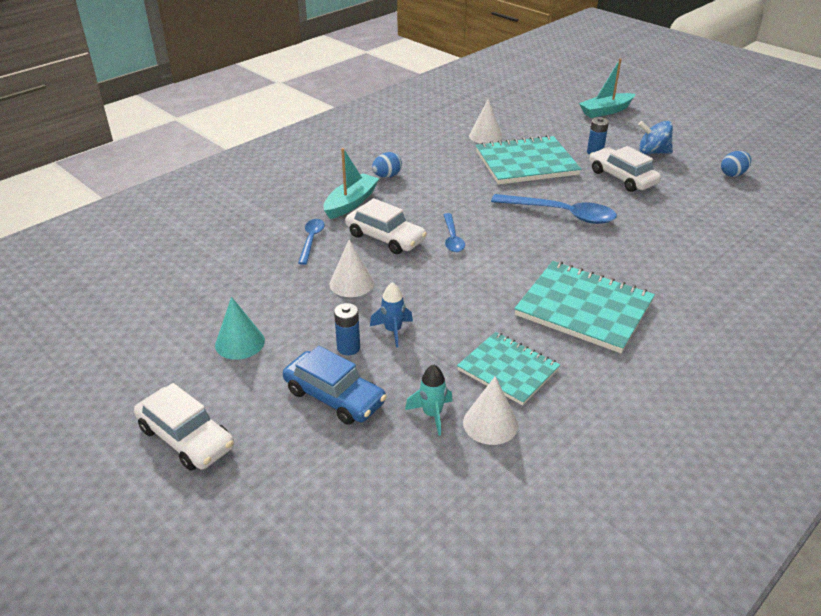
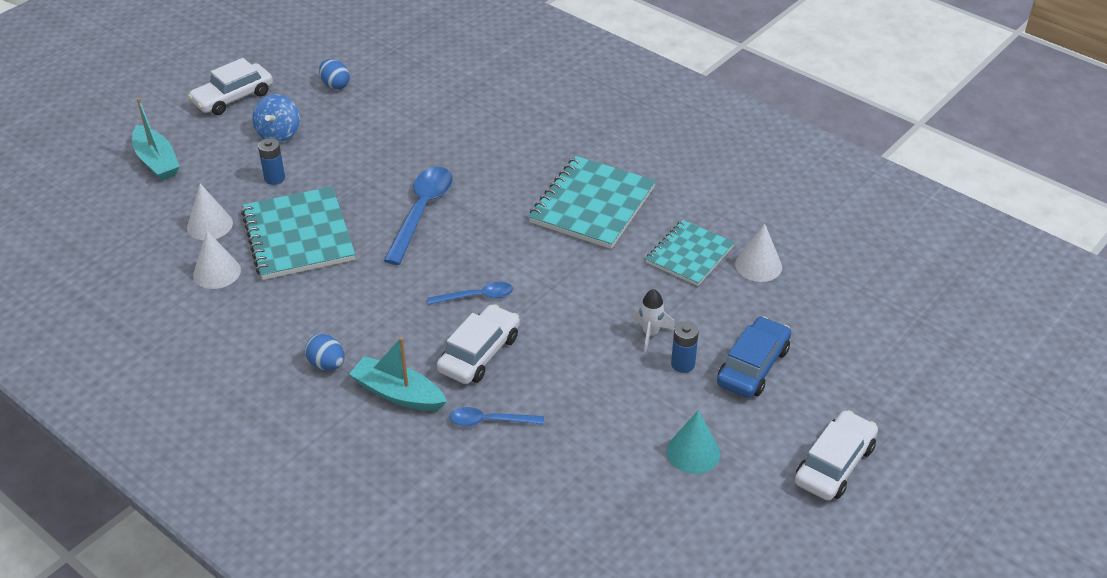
camera: 95 degrees left, 5 degrees up
white cone [330,239,374,297] -> white cone moved to [187,183,233,240]
blue rocket [370,282,413,348] -> white rocket [631,289,675,352]
turquoise rocket [405,364,453,436] -> none
white car [589,146,661,192] -> white car moved to [188,58,273,115]

